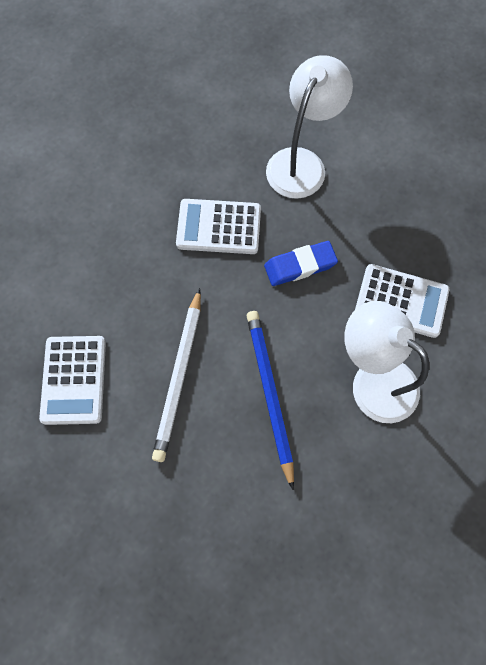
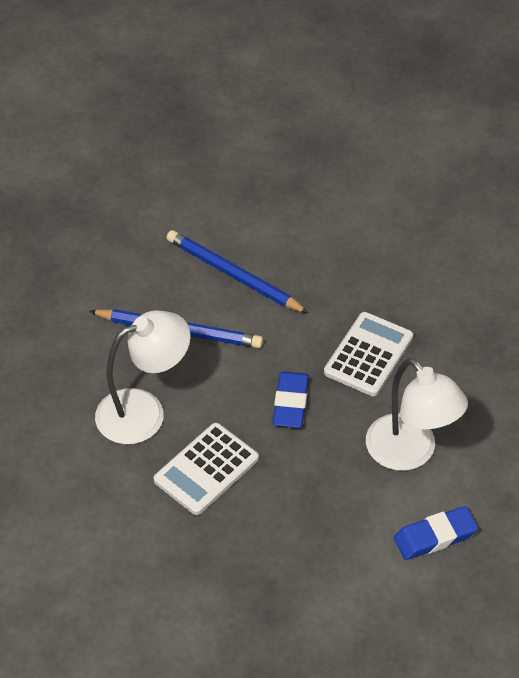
camera: 115 degrees right, 20 degrees down
white calculator [39,336,106,425] -> none
white pencil [152,288,201,462] -> blue pencil [167,230,308,313]
none -> blue eraser [394,506,478,560]

